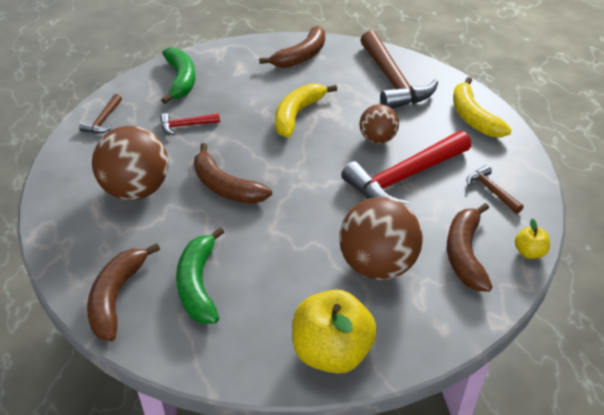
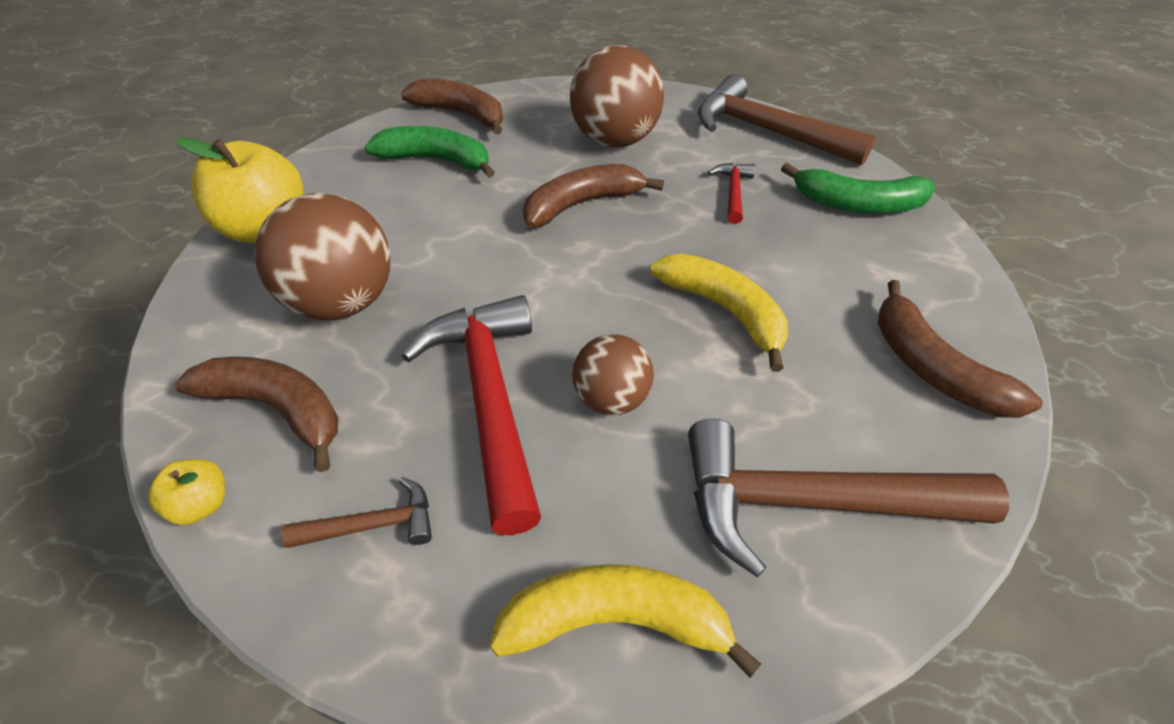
camera: 110 degrees right, 5 degrees up
brown hammer [79,94,122,133] -> brown hammer [698,74,876,165], size x2.16

